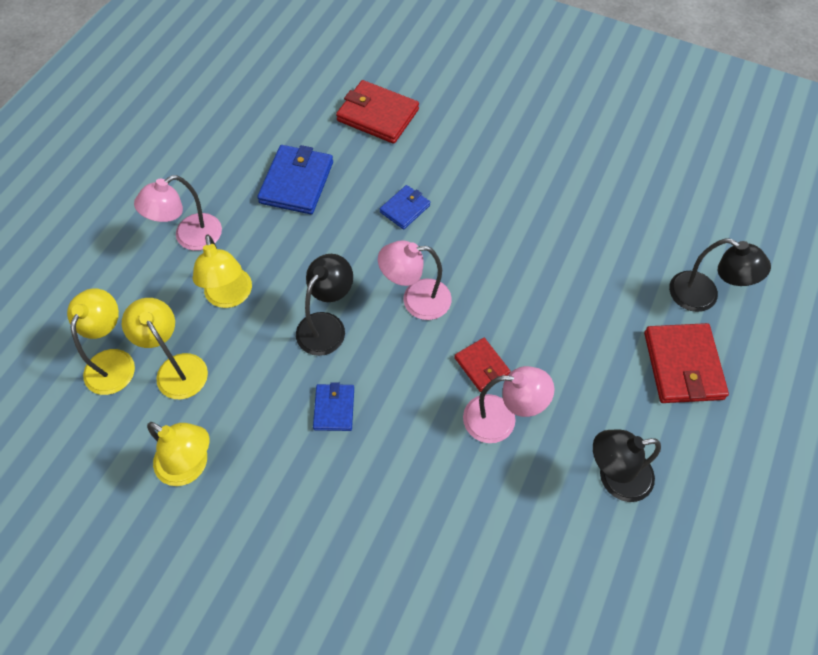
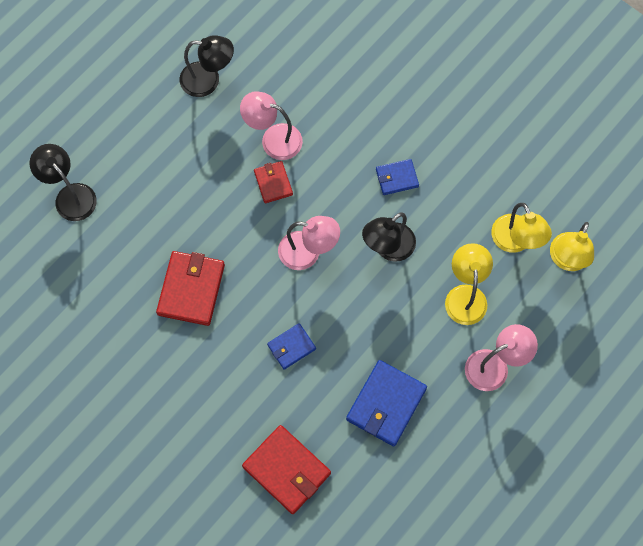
camera: 165 degrees left, 10 degrees up
yellow lamp [147,422,209,486] -> none
blue wallet [313,382,354,431] -> blue wallet turned 60 degrees clockwise [376,159,419,195]
red wallet [644,323,729,403] -> red wallet moved to [156,251,225,326]

